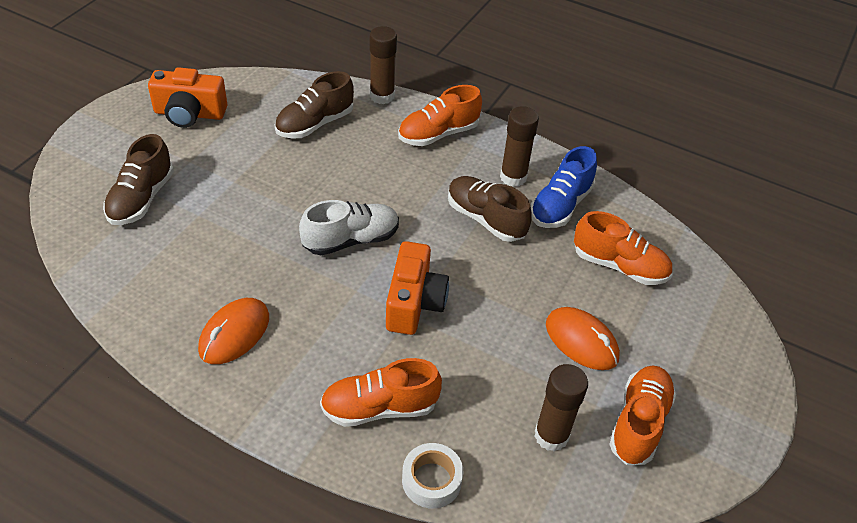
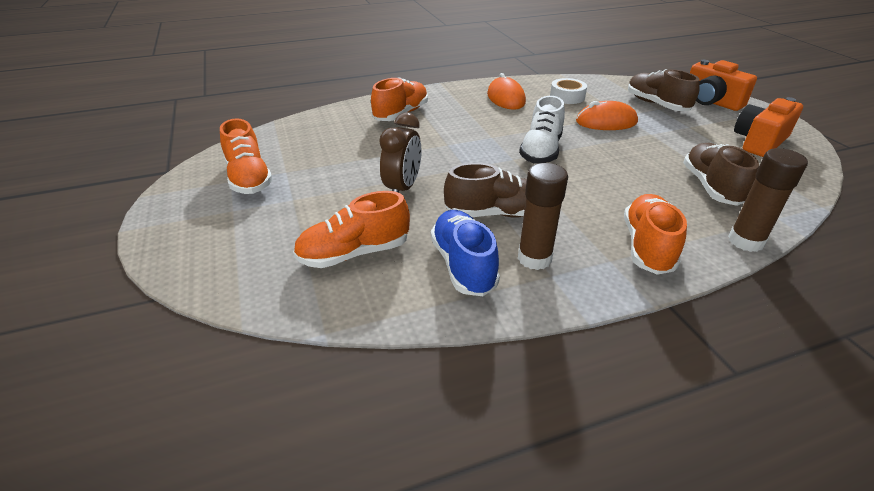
camera: 135 degrees right, 10 degrees down
orange camera [386,241,449,335] -> orange camera moved to [690,60,757,111]
white tape [402,443,463,509] -> white tape moved to [550,78,587,104]
brown glue stick [534,364,588,452] -> none
orange mouse [546,307,620,370] -> orange mouse moved to [576,101,638,130]
none -> brown clock [379,112,422,193]

